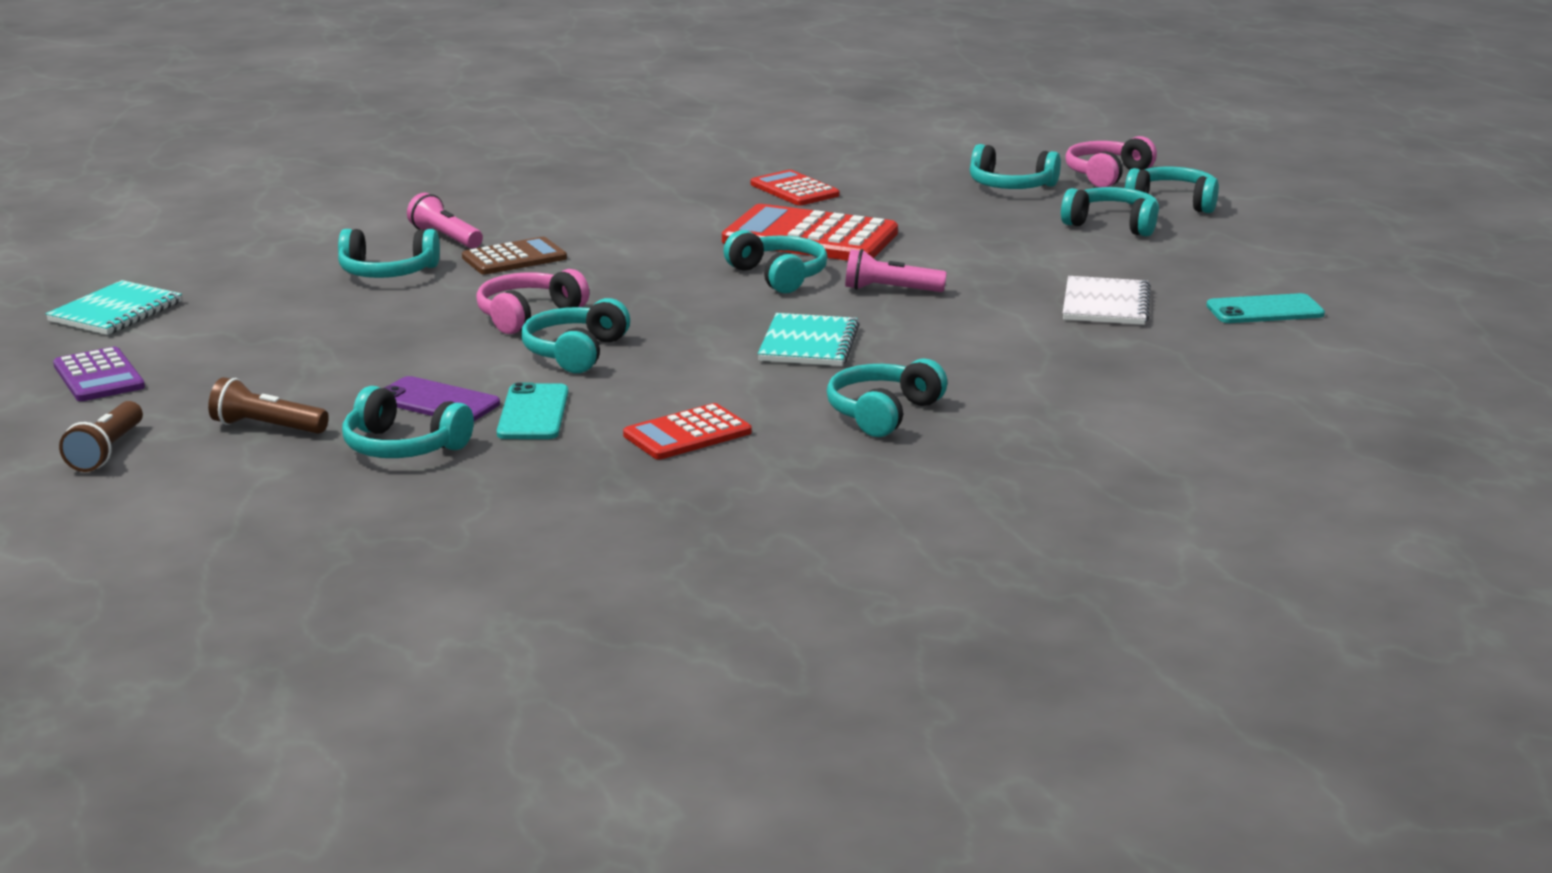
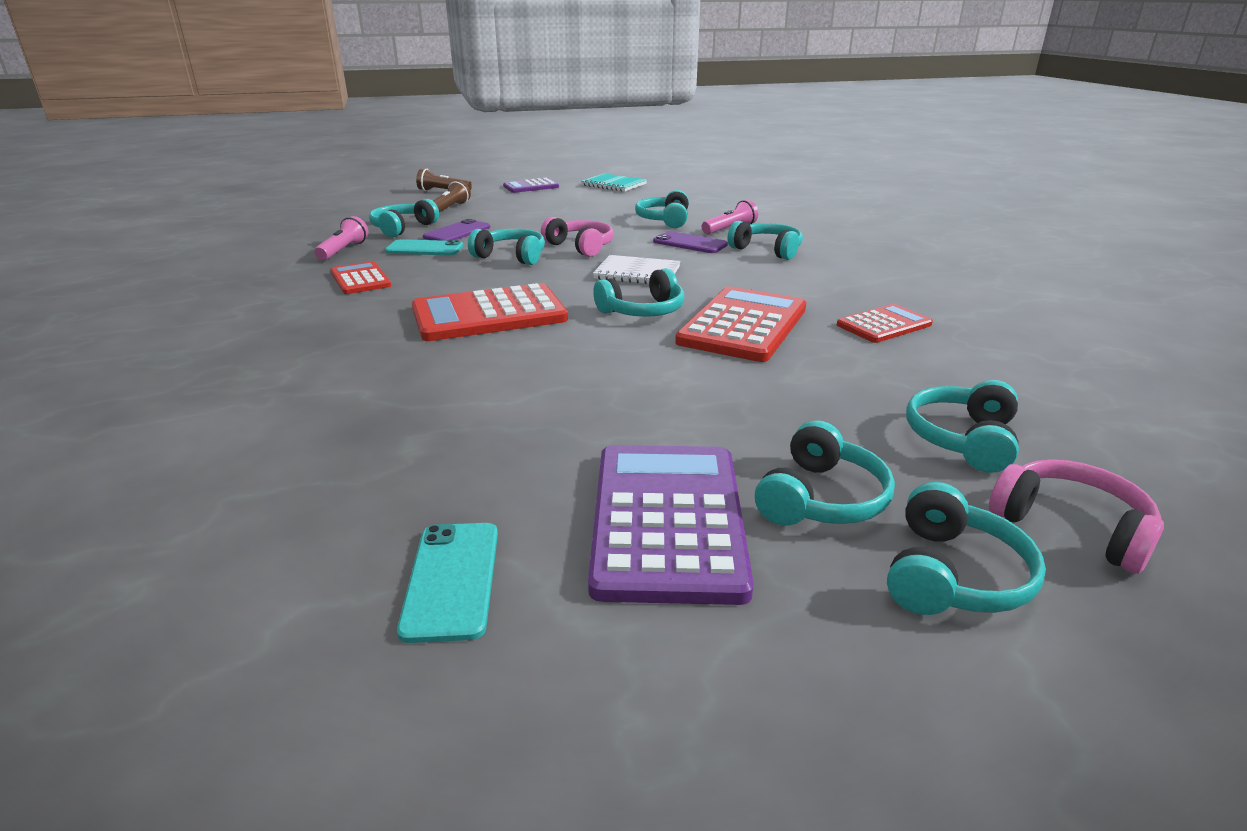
camera: 95 degrees right, 5 degrees up
brown calculator [462,237,567,275] -> purple phone [653,231,728,253]
turquoise notebook [758,313,860,366] -> red calculator [412,283,568,341]
turquoise headphones [827,358,947,437] -> turquoise headphones moved to [727,221,803,260]
pink flashlight [845,249,947,292] -> pink flashlight moved to [314,216,368,260]
white notebook [1063,276,1151,325] -> white notebook moved to [593,255,681,284]
none -> purple calculator [588,445,754,605]

